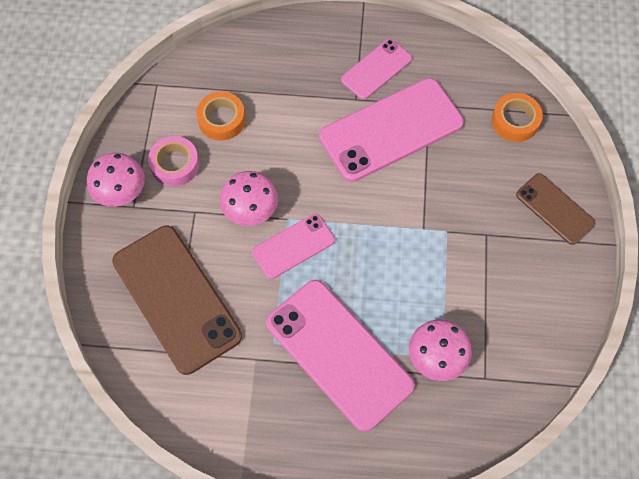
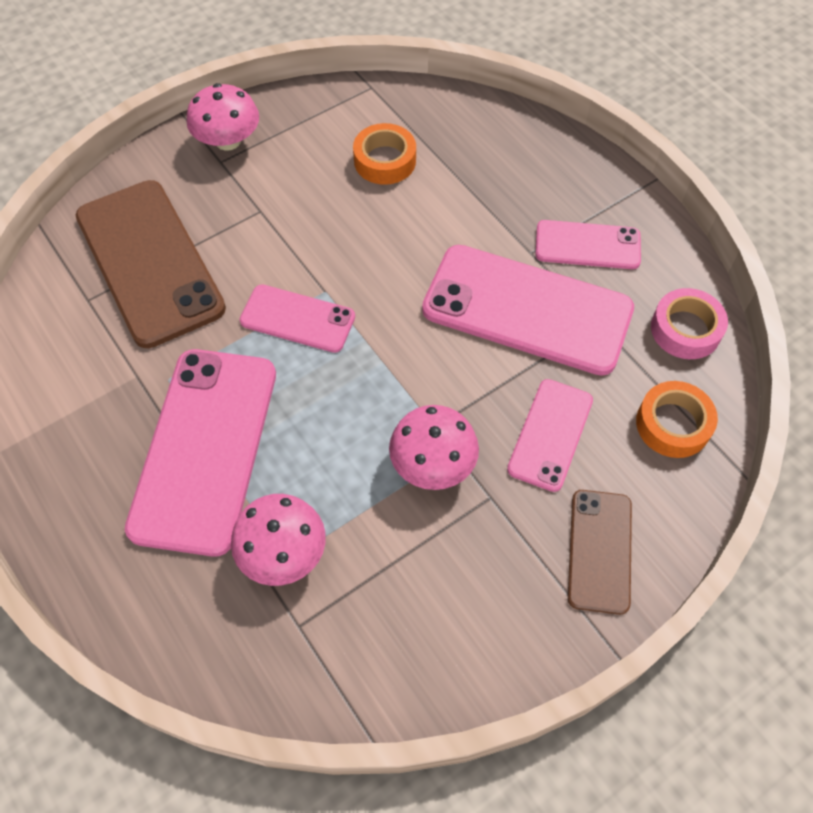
camera: 50 degrees right, 5 degrees down
brown phone [112,226,242,375] -> brown phone turned 45 degrees counterclockwise [76,180,226,348]
pink tape [148,136,199,187] -> pink tape moved to [651,288,728,359]
pink mushroom [220,171,278,226] -> pink mushroom moved to [389,405,479,490]
none -> pink phone [507,379,593,492]

